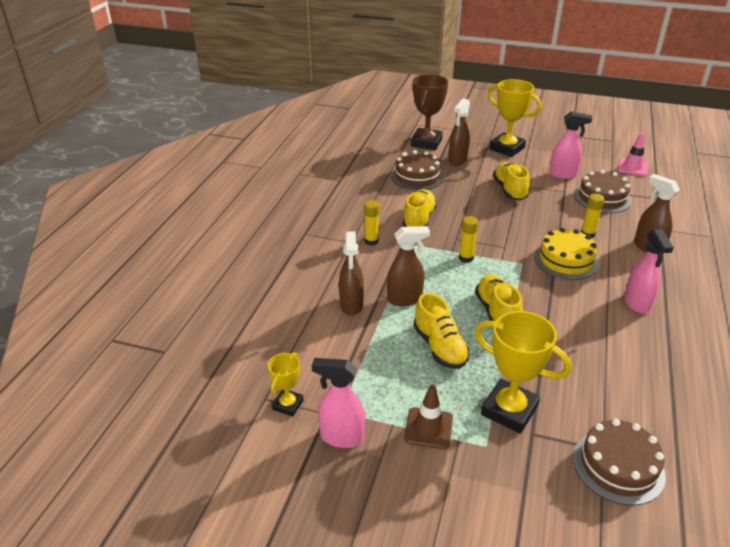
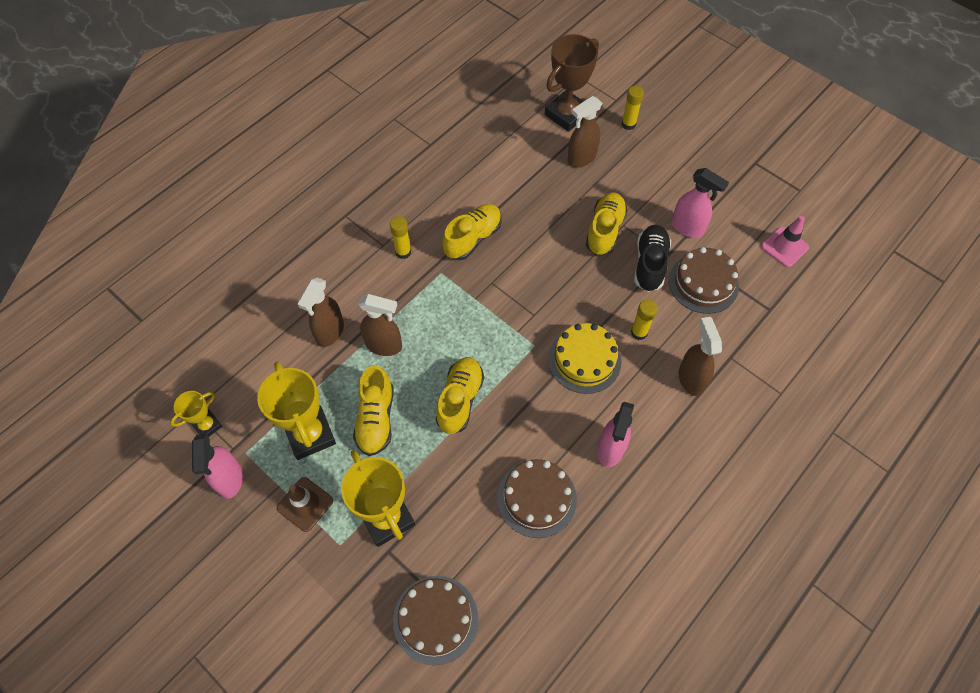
camera: 25 degrees right, 25 degrees up
pink spray bottle [311,358,365,448] -> pink spray bottle turned 135 degrees counterclockwise [192,434,243,498]
brown cake [391,150,444,191] -> brown cake moved to [497,459,577,538]
yellow glue stick [459,216,478,263] -> yellow glue stick moved to [622,86,644,130]
yellow trophy [488,79,541,157] -> yellow trophy moved to [257,362,336,460]
none -> black shoe [634,225,671,292]

